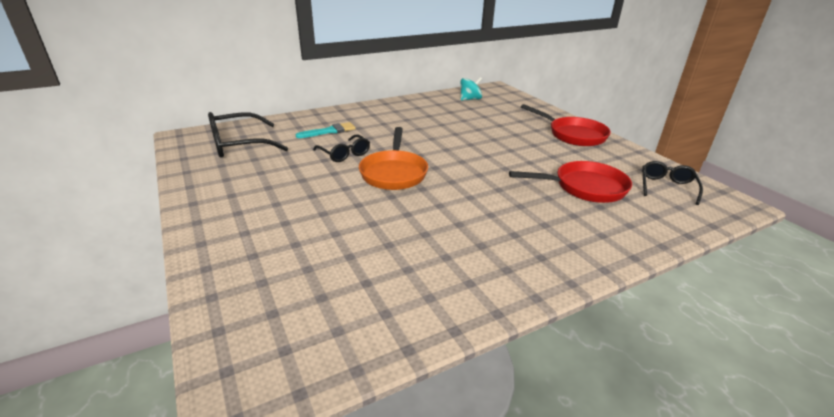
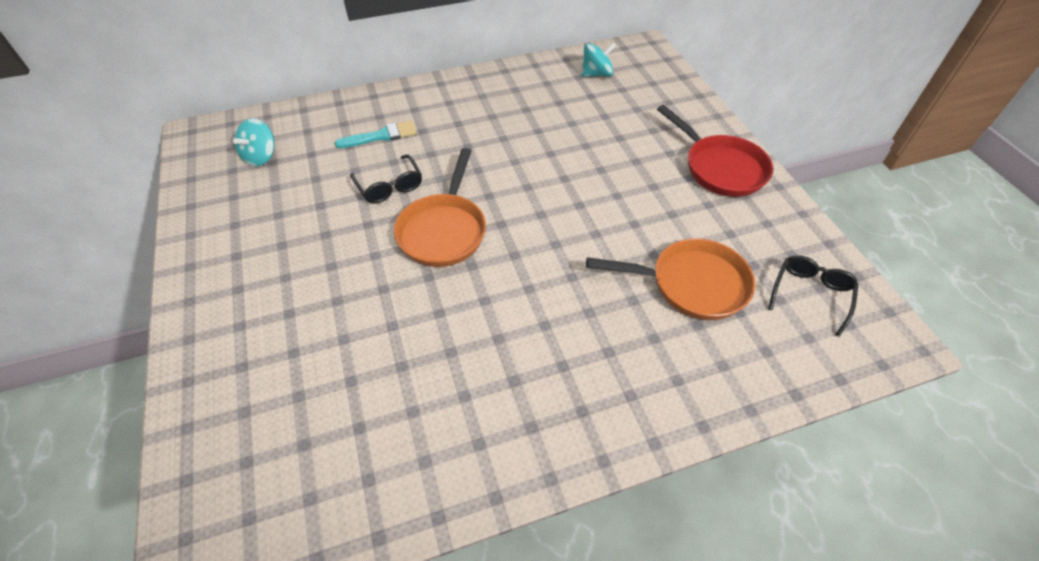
camera: 10 degrees right, 20 degrees up
black glasses [208,112,288,158] -> turquoise spinning top [233,118,274,167]
red pan [509,161,632,203] -> orange pan [586,238,755,320]

